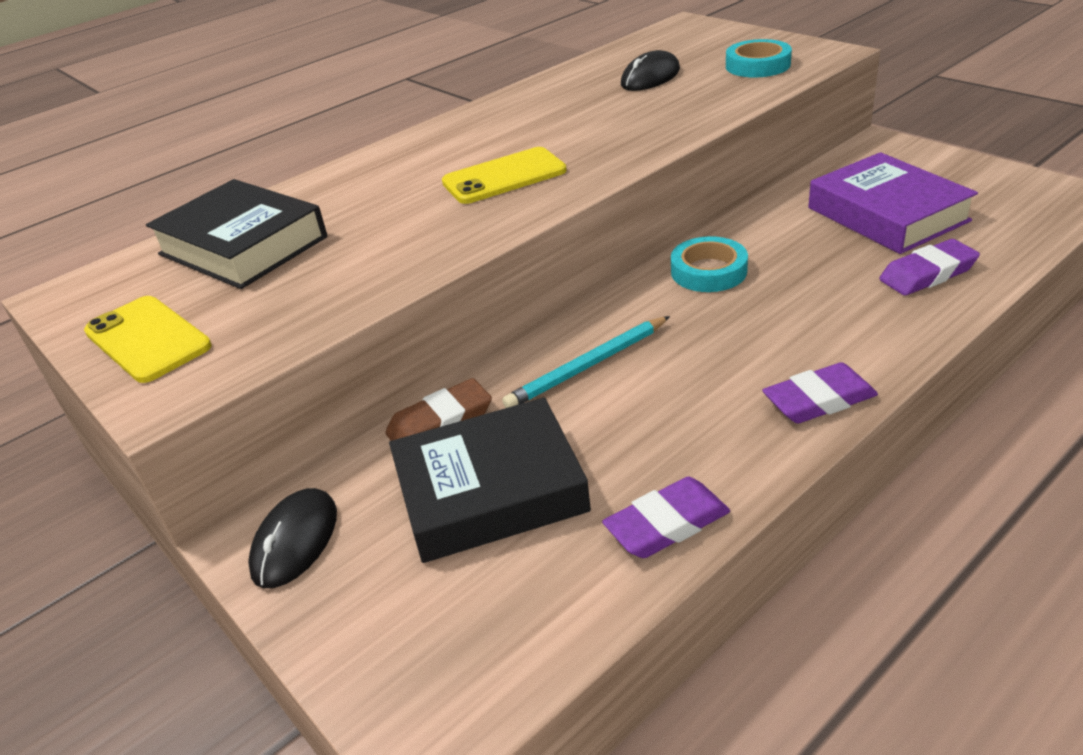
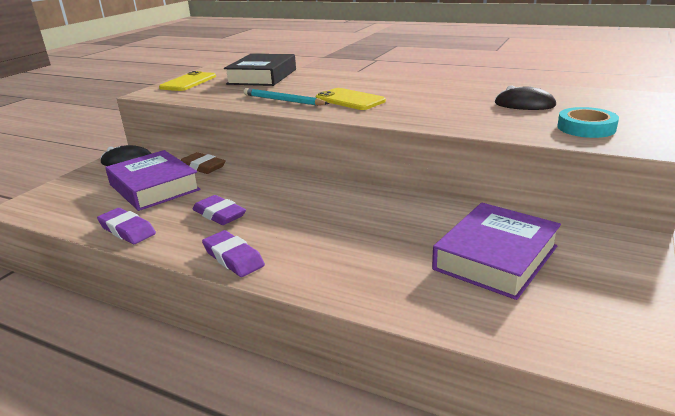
camera: 65 degrees right, 10 degrees down
black book [389,397,591,563] -> purple book [105,150,201,211]
turquoise pencil [502,316,670,408] -> turquoise pencil moved to [244,88,329,106]
turquoise tape [671,236,748,292] -> none
purple eraser [879,239,980,295] -> purple eraser moved to [193,195,246,225]

